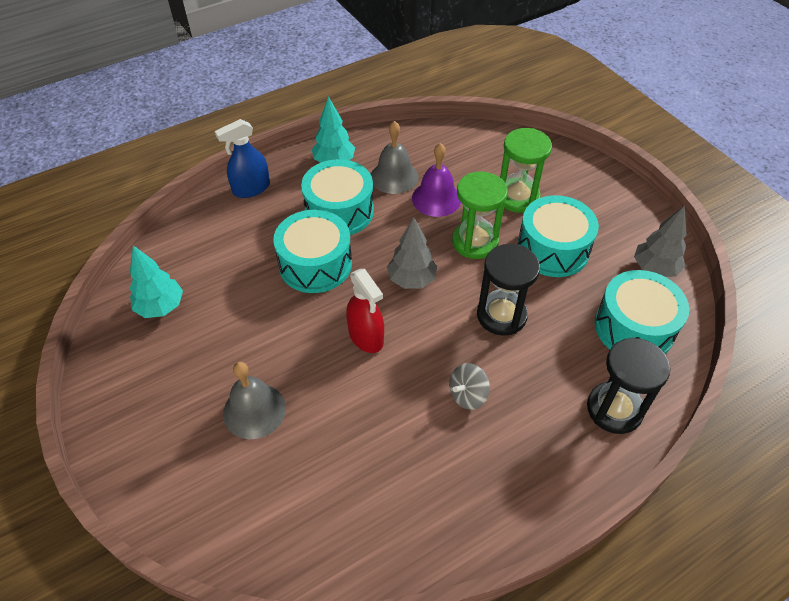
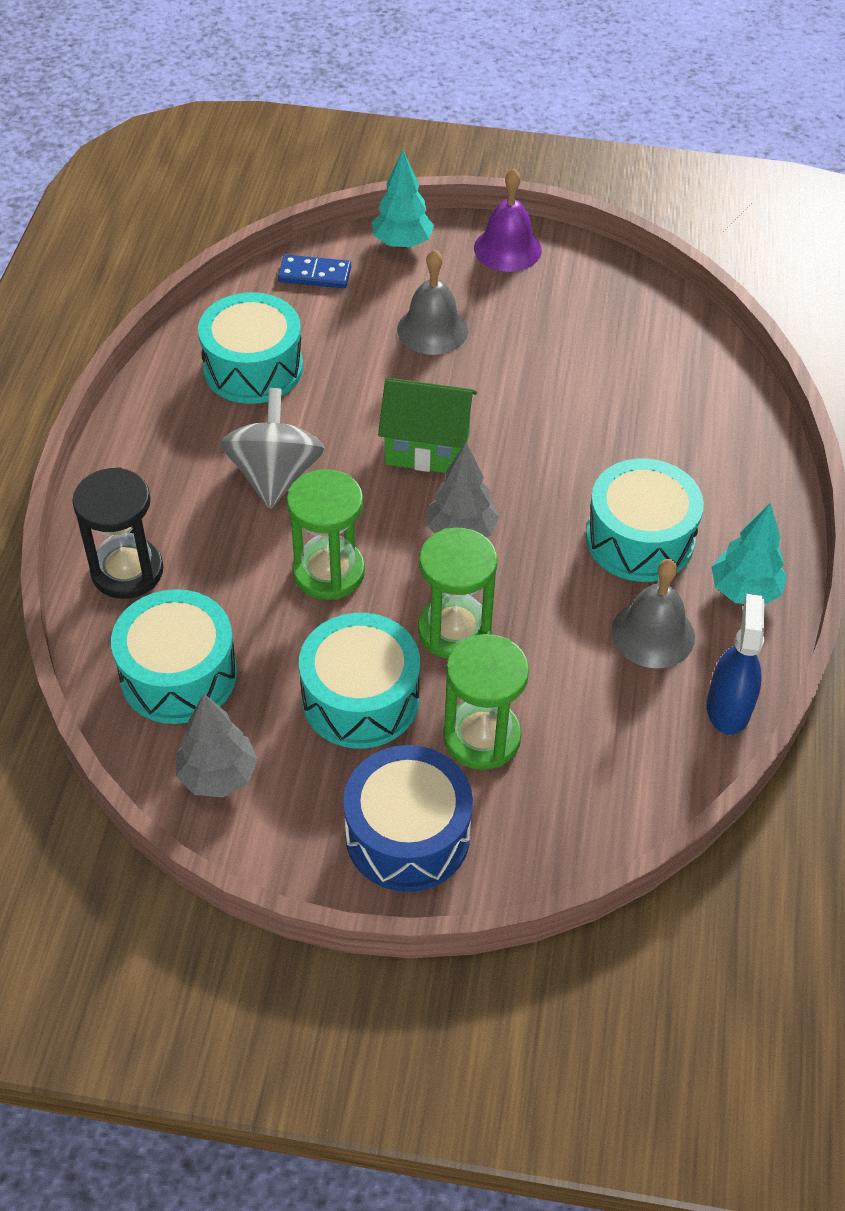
camera: 130 degrees right, 0 degrees up
turquoise tree [130,246,183,318] -> turquoise tree moved to [372,150,434,249]
blue spray bottle [215,119,270,198] -> blue spray bottle moved to [707,594,765,735]
turquoise drum [273,210,352,293] -> turquoise drum moved to [198,292,303,404]
red spray bottle [346,269,384,353] -> green house [378,378,477,473]
purple bell [412,143,461,217] -> purple bell moved to [474,168,542,272]
grey spinning top [449,363,490,410] -> grey spinning top [221,388,324,509], size x1.77
black hourglass [477,244,540,336] -> green hourglass [287,469,365,600]
none -> blue domino [278,255,351,288]
none -> blue drum [343,745,473,892]

